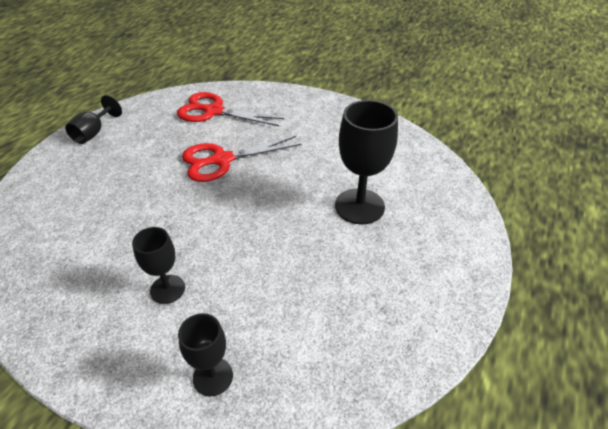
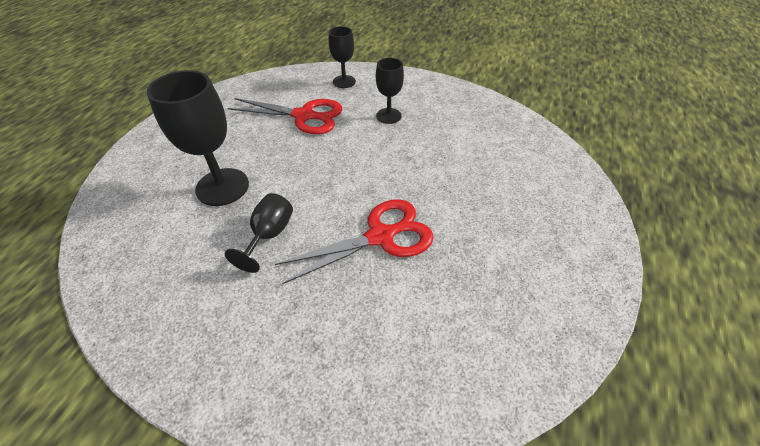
camera: 175 degrees right, 5 degrees up
black goblet [65,95,122,144] -> black goblet moved to [225,193,293,273]
red scissors [177,92,284,126] -> red scissors moved to [228,98,343,134]

